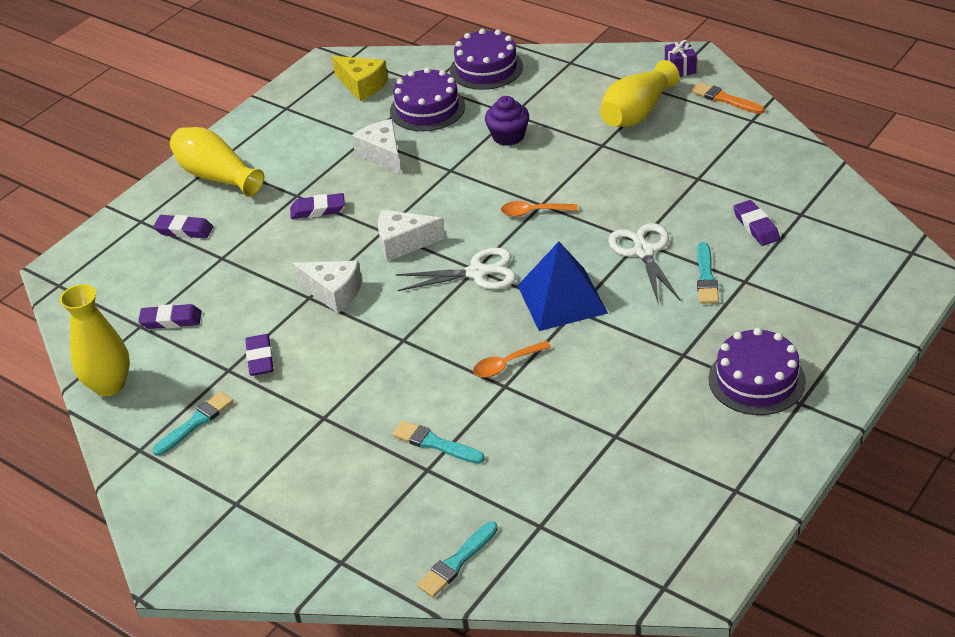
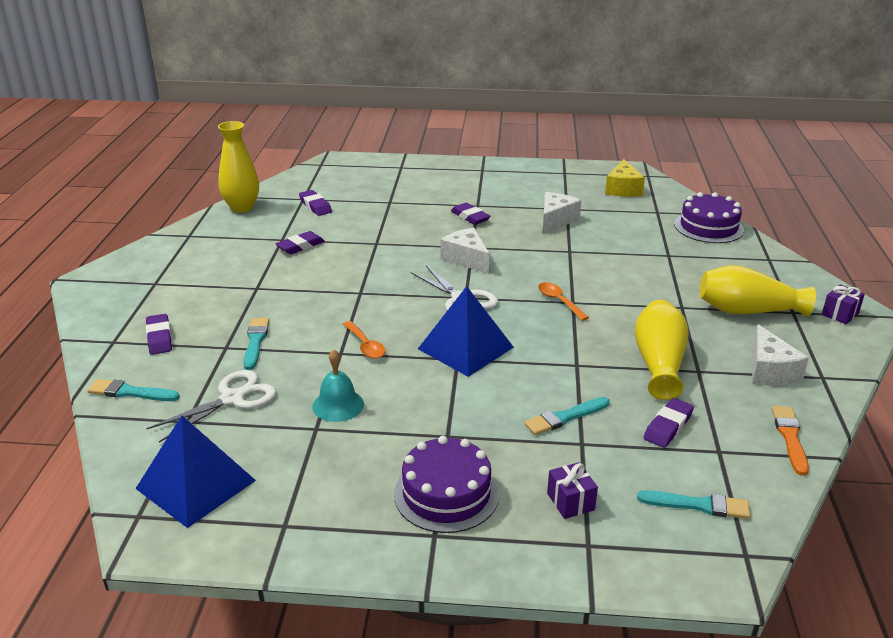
camera: 55 degrees right, 10 degrees down
purple eraser [153,215,213,239] -> purple eraser moved to [146,314,172,355]
turquoise brush [153,391,233,456] -> turquoise brush moved to [637,490,750,519]
yellow vase [170,127,264,197] -> yellow vase moved to [635,300,689,400]
white cheese [292,261,362,313] -> white cheese moved to [752,324,809,385]
purple cake [390,67,465,131] -> none
orange spoon [473,341,551,378] -> orange spoon turned 150 degrees counterclockwise [343,321,385,359]
purple cupcake [485,96,529,146] -> none
white scissors [608,223,680,302] -> white scissors moved to [146,370,277,443]
orange brush [691,82,765,114] -> orange brush moved to [772,406,809,476]
none -> blue pyramid [135,416,256,528]
none -> turquoise bell [312,349,364,422]
none -> purple gift [547,462,598,519]

